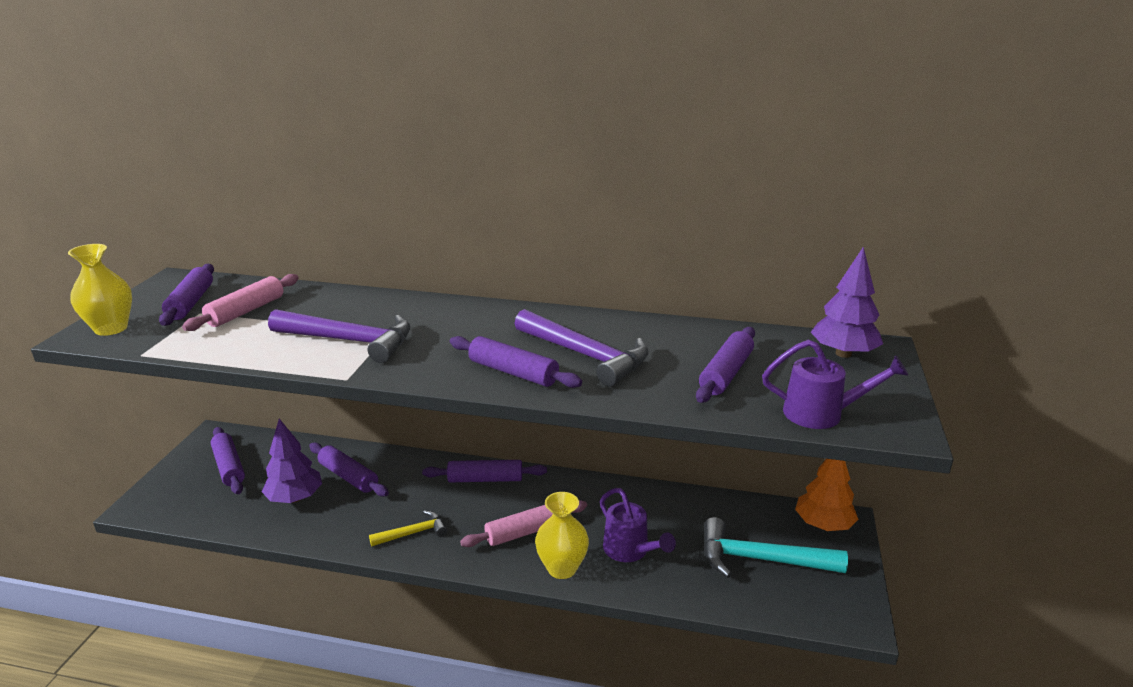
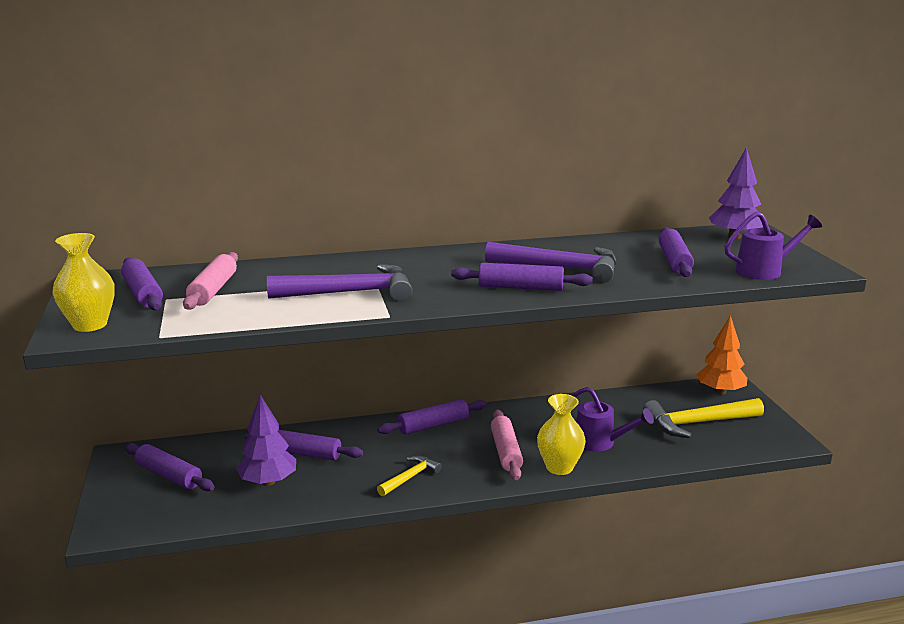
camera: 25 degrees left, 5 degrees down
pink rolling pin [460,500,587,547] -> pink rolling pin turned 45 degrees counterclockwise [491,410,523,480]
turquoise hammer [704,517,848,578] -> yellow hammer [643,398,764,438]

